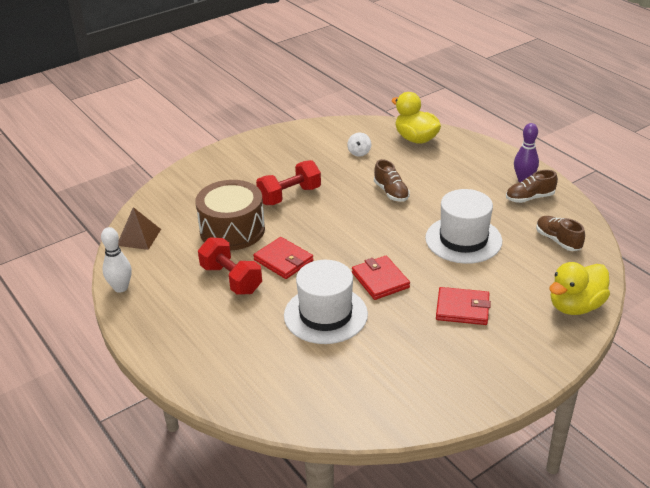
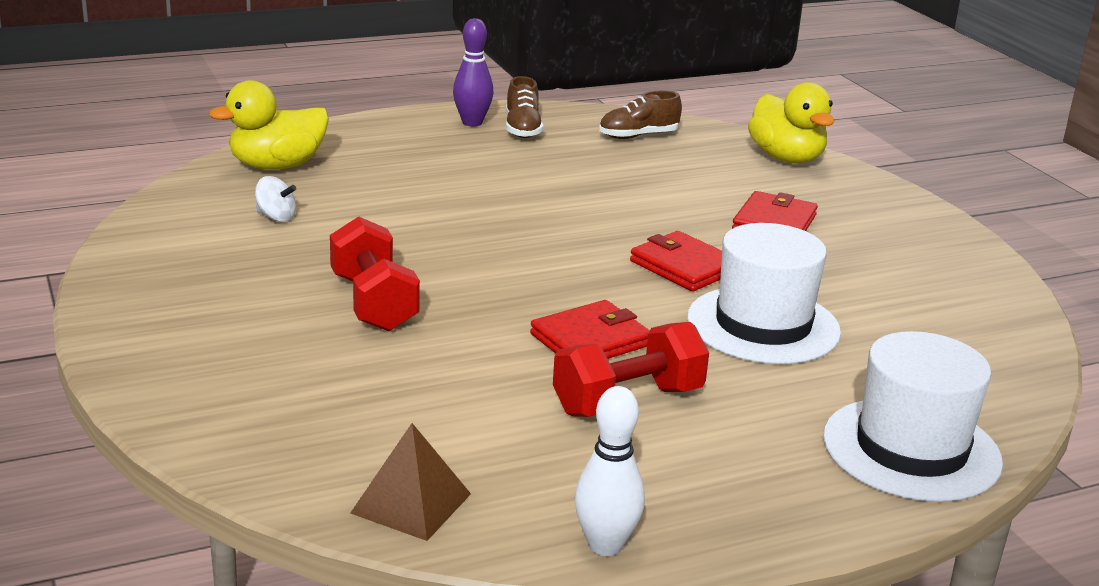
camera: 80 degrees left, 10 degrees down
brown drum [195,180,265,250] -> none
red wallet [352,256,410,300] -> red wallet turned 60 degrees clockwise [630,231,722,291]
brown shoe [374,159,410,202] -> none
white hat [425,189,502,264] -> white hat moved to [823,331,1003,502]

